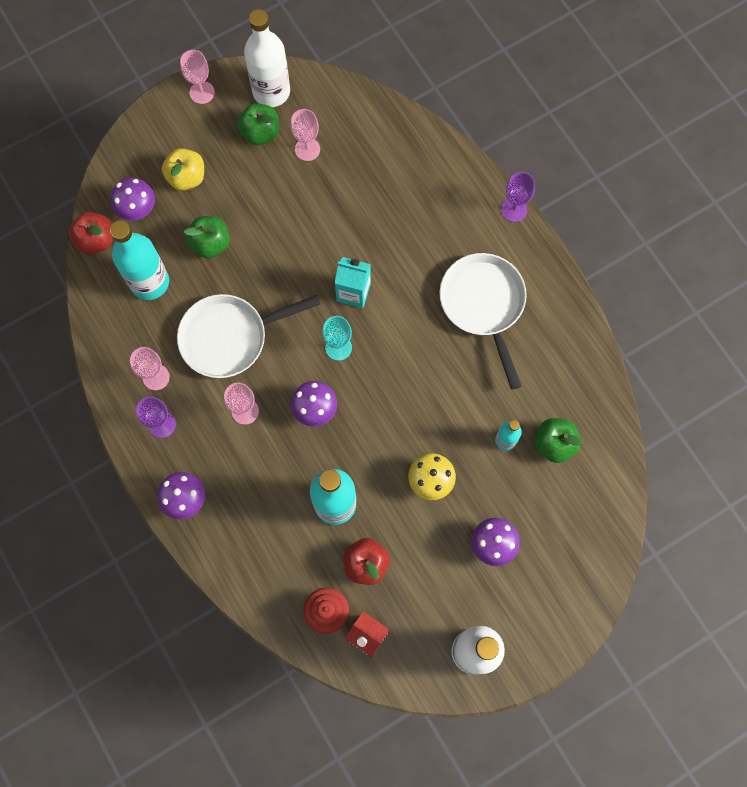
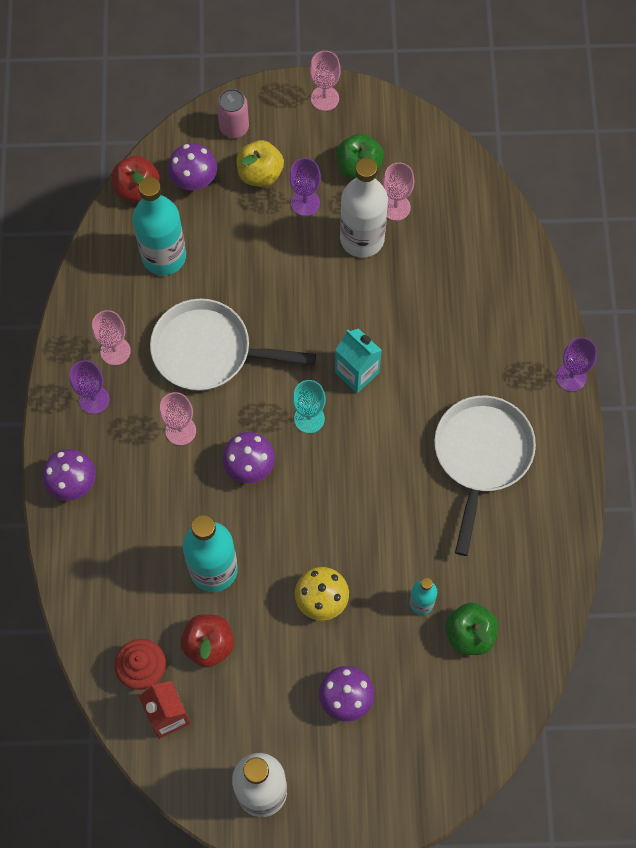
camera: 30 degrees right, 5 degrees down
green apple [184,216,230,258] -> none
white bottle [244,9,290,107] -> white bottle moved to [340,158,388,258]
none -> pink can [217,89,249,138]
none -> purple goblet [289,158,321,216]

